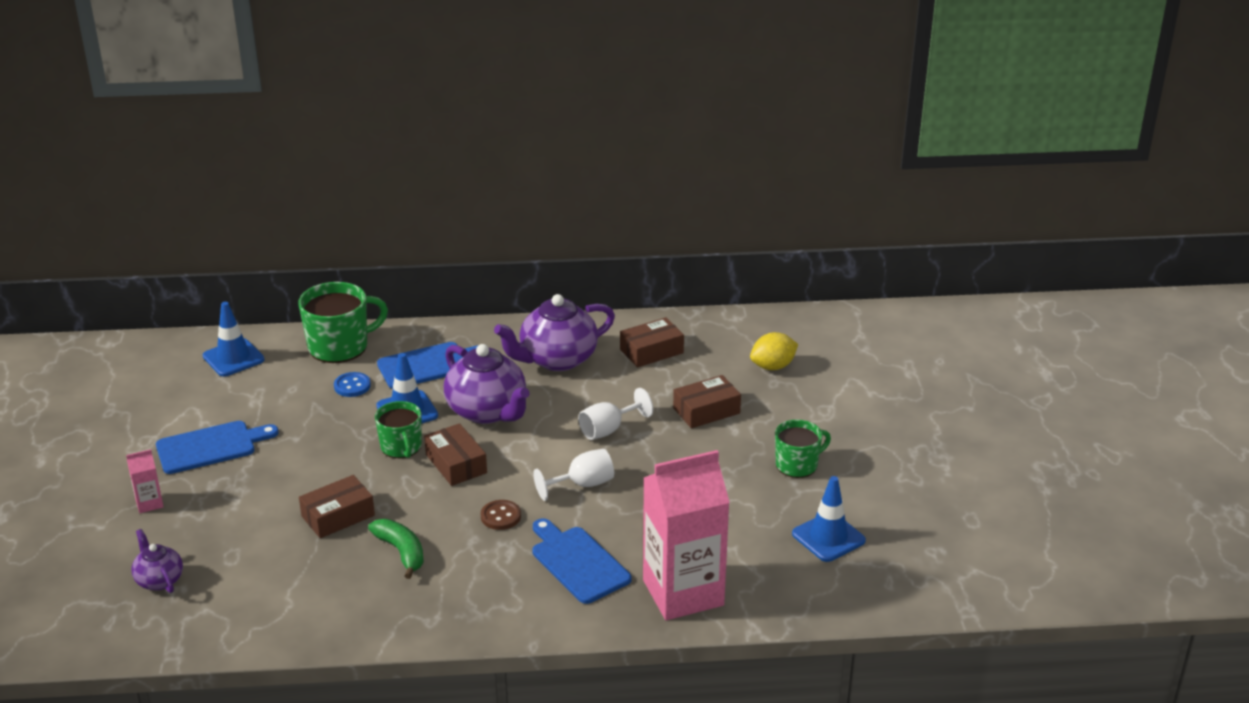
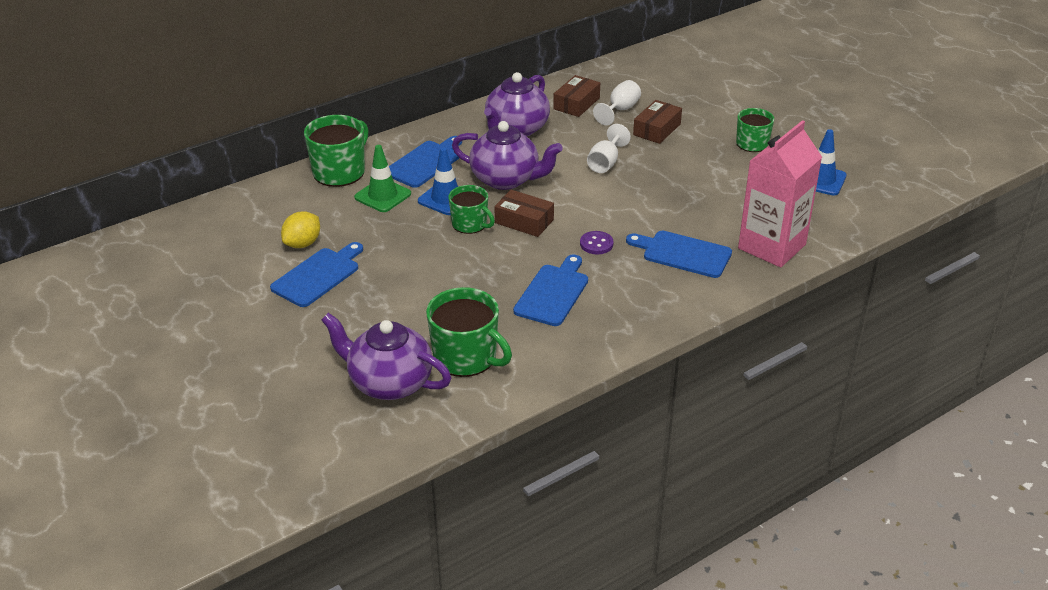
camera: 30 degrees left, 5 degrees up
pink carton [126,449,164,513] -> none
purple teapot [132,529,183,593] -> purple teapot [321,313,451,400], size x1.88
blue traffic cone [203,302,265,376] -> none
brown box [299,475,375,538] -> none
blue button [334,372,371,397] -> green traffic cone [354,145,411,212]
green banana [368,519,424,579] -> blue cutting board [513,254,588,326]
brown button [481,500,521,530] -> purple button [580,231,614,254]
white goblet [533,449,614,501] -> white goblet moved to [593,80,641,126]
yellow lemon [750,332,798,370] -> yellow lemon moved to [281,211,320,248]
none -> green mug [426,287,512,377]

